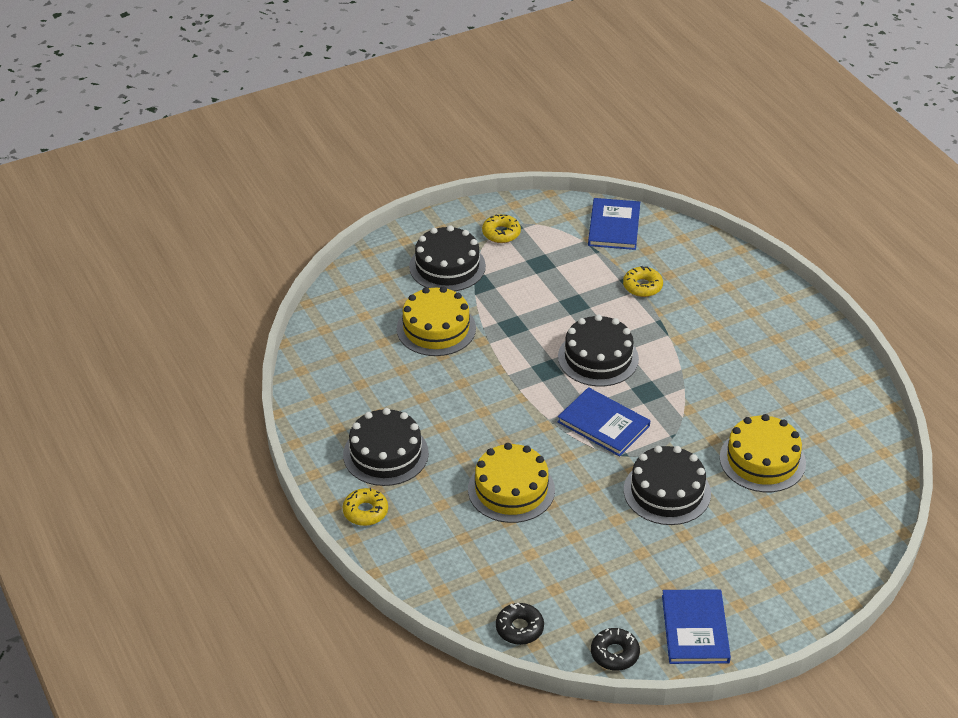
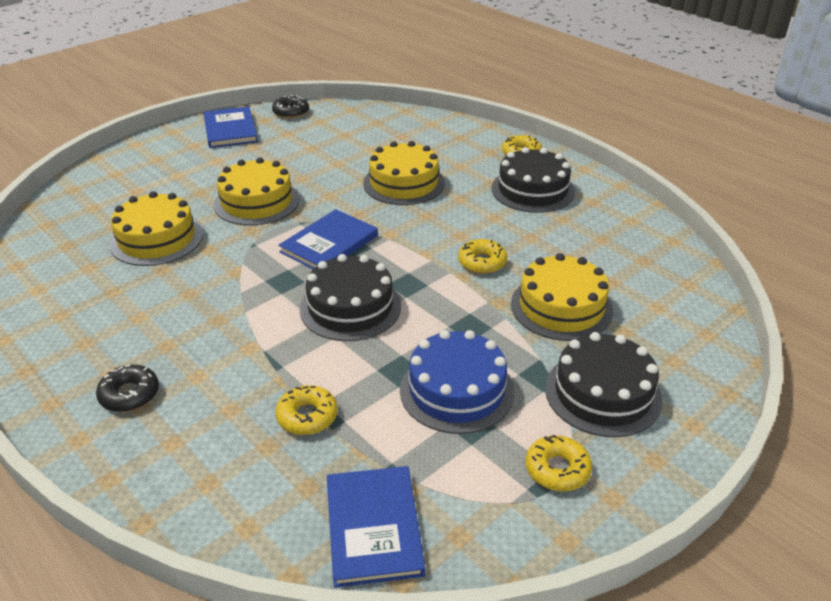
camera: 165 degrees right, 5 degrees down
black donut [496,603,544,645] -> black donut moved to [96,365,159,412]
blue book [558,387,650,456] -> blue book turned 75 degrees counterclockwise [279,209,378,269]
black cake [624,446,711,525] -> yellow cake [214,157,300,226]
none -> blue cake [400,330,514,434]
none -> yellow donut [458,239,507,274]

